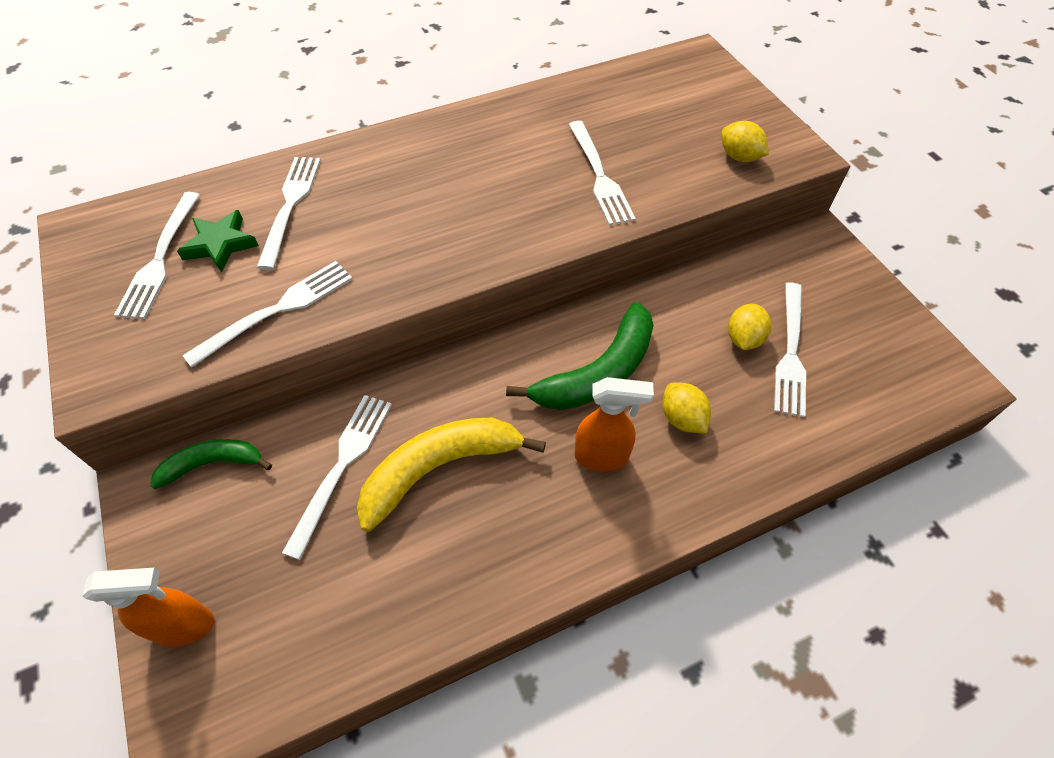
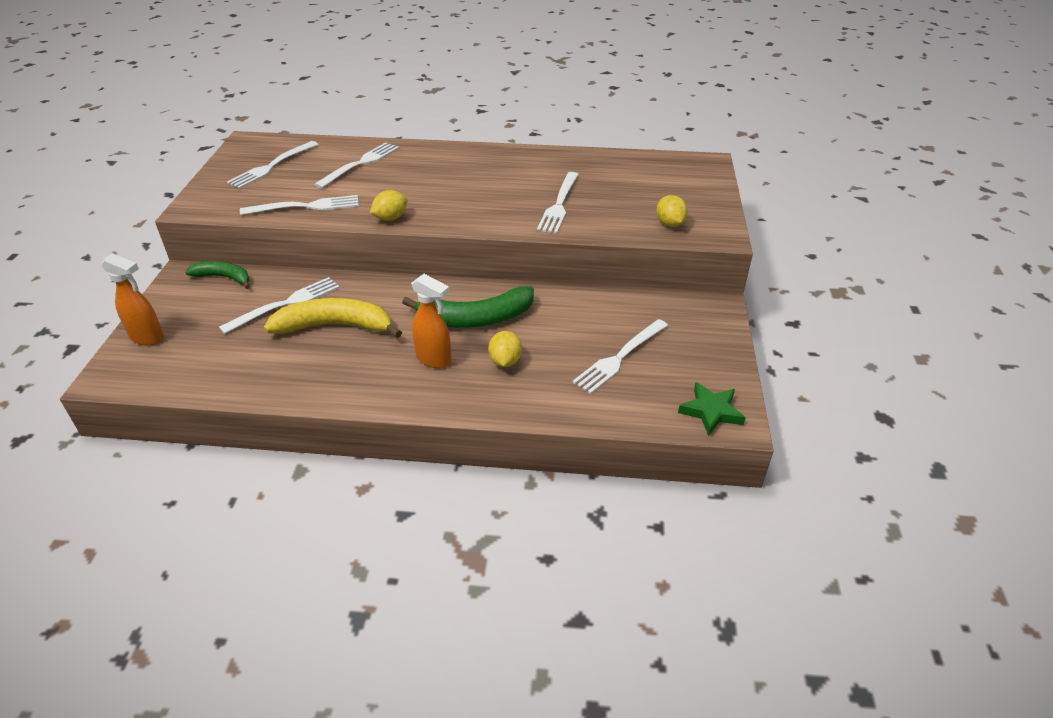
camera: 30 degrees right, 15 degrees down
green star [177,210,259,273] -> green star moved to [678,382,746,436]
yellow lemon [728,304,771,350] -> yellow lemon moved to [370,190,408,221]

